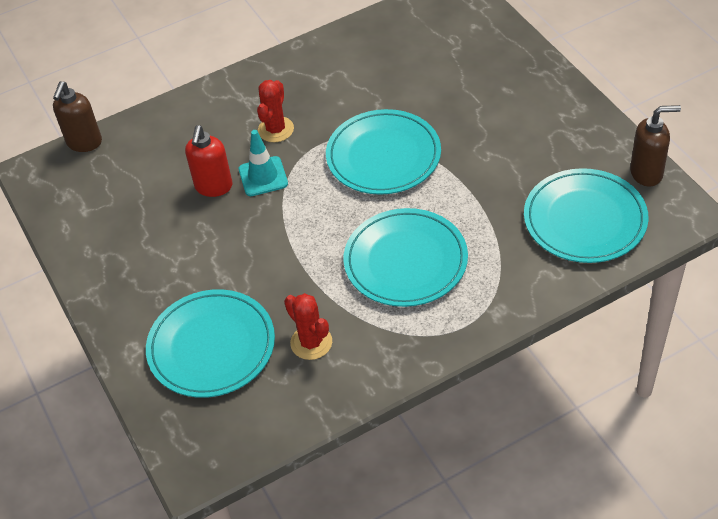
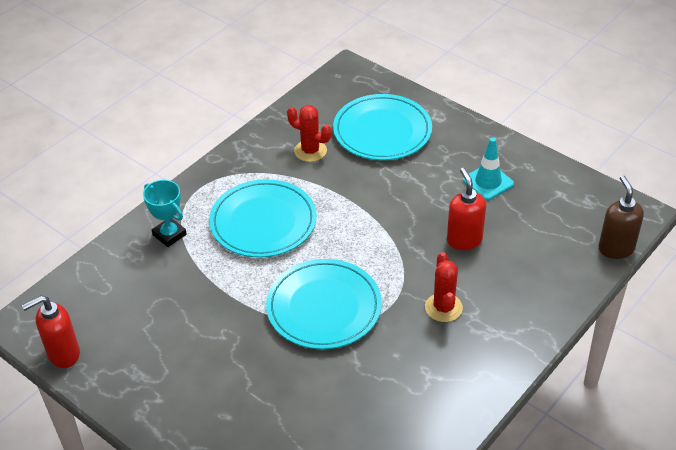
camera: 155 degrees right, 5 degrees down
turquoise traffic cone [239,130,288,196] -> turquoise traffic cone moved to [463,138,514,200]
turquoise plate [524,168,648,263] -> none
brown soap dispenser [630,105,681,187] -> red soap dispenser [22,296,80,368]
none -> turquoise trophy [143,180,187,247]

